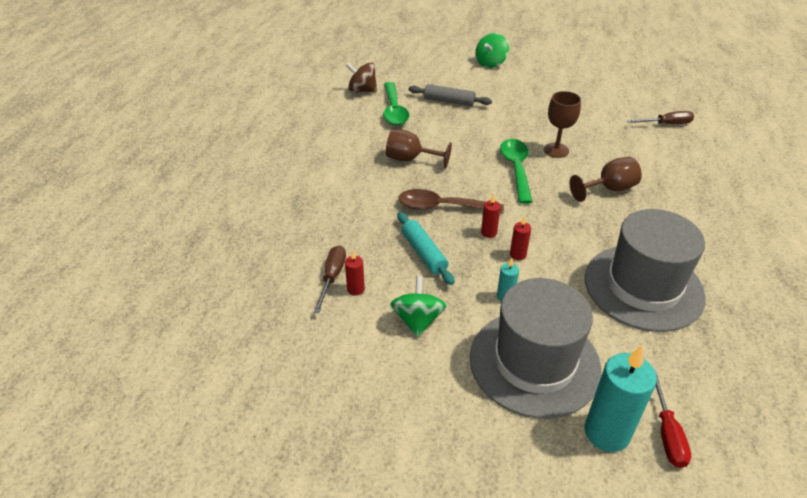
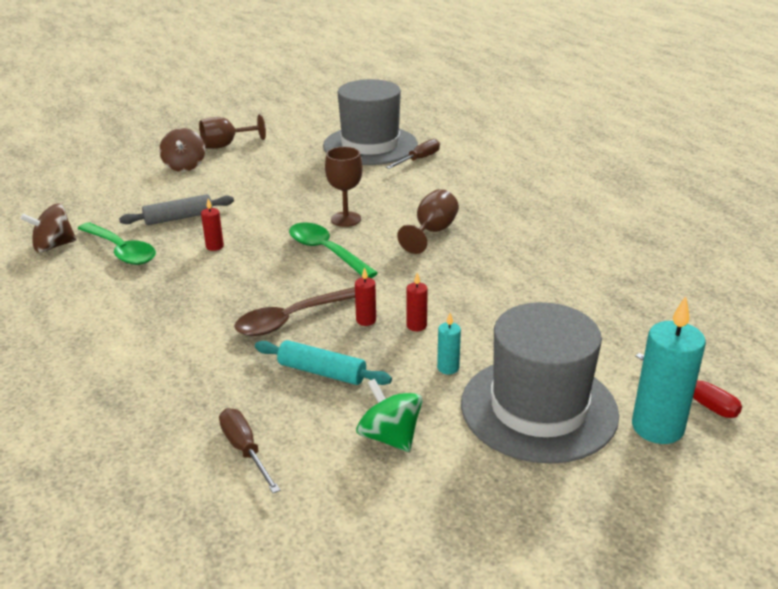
camera: 40 degrees left, 10 degrees down
red candle [345,251,365,296] -> red candle moved to [201,199,224,251]
brown goblet [386,129,452,168] -> brown goblet moved to [199,114,266,149]
green spinning top [475,33,509,68] -> brown spinning top [159,128,205,172]
grey hat [585,209,706,332] -> grey hat moved to [323,79,418,165]

